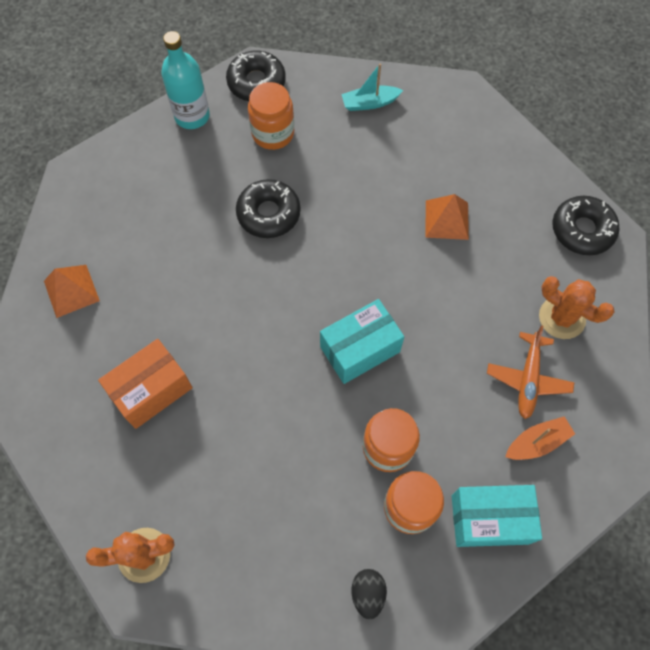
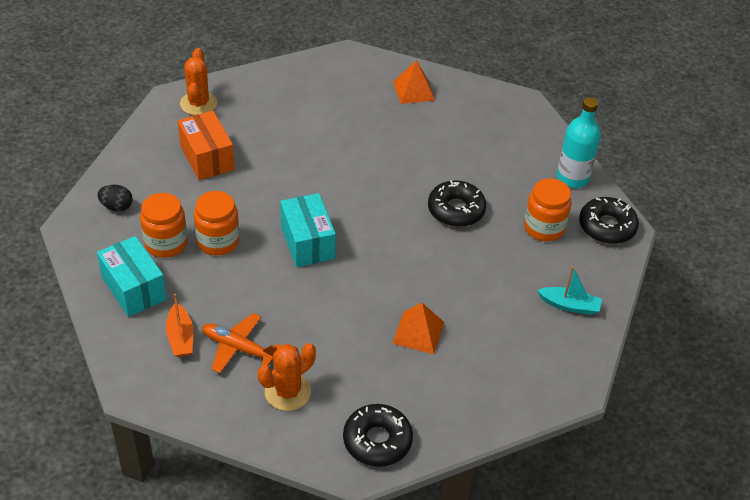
camera: 100 degrees right, 20 degrees down
orange box [98,339,193,429] -> orange box moved to [178,111,235,180]
turquoise boat [341,64,403,111] -> turquoise boat turned 105 degrees clockwise [537,266,602,315]
turquoise box [452,485,542,547] -> turquoise box turned 45 degrees counterclockwise [97,236,167,317]

